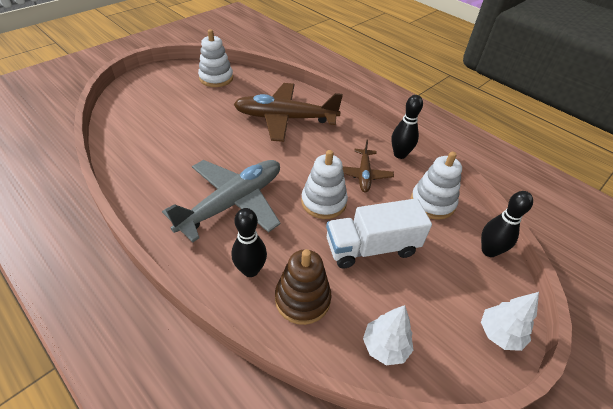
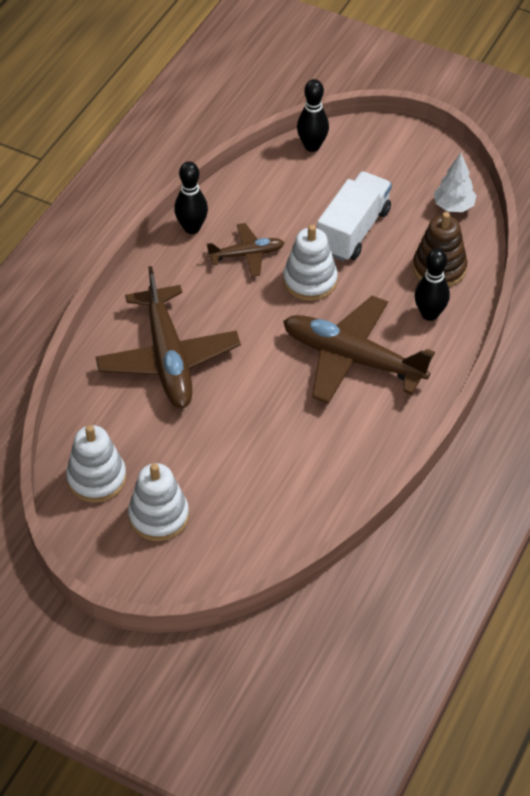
camera: 105 degrees left, 5 degrees up
grey plane [162,160,280,243] -> brown plane [283,296,435,404]
white truck [326,198,432,269] -> white truck turned 120 degrees counterclockwise [317,171,392,262]
white stacking toy [411,152,462,220] -> white stacking toy moved to [128,463,189,541]
white tree [481,292,539,351] -> none

